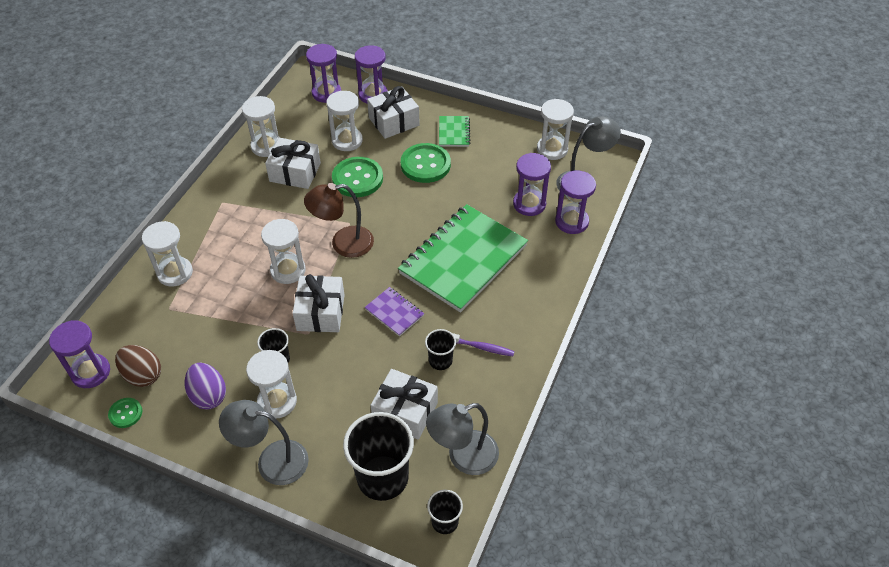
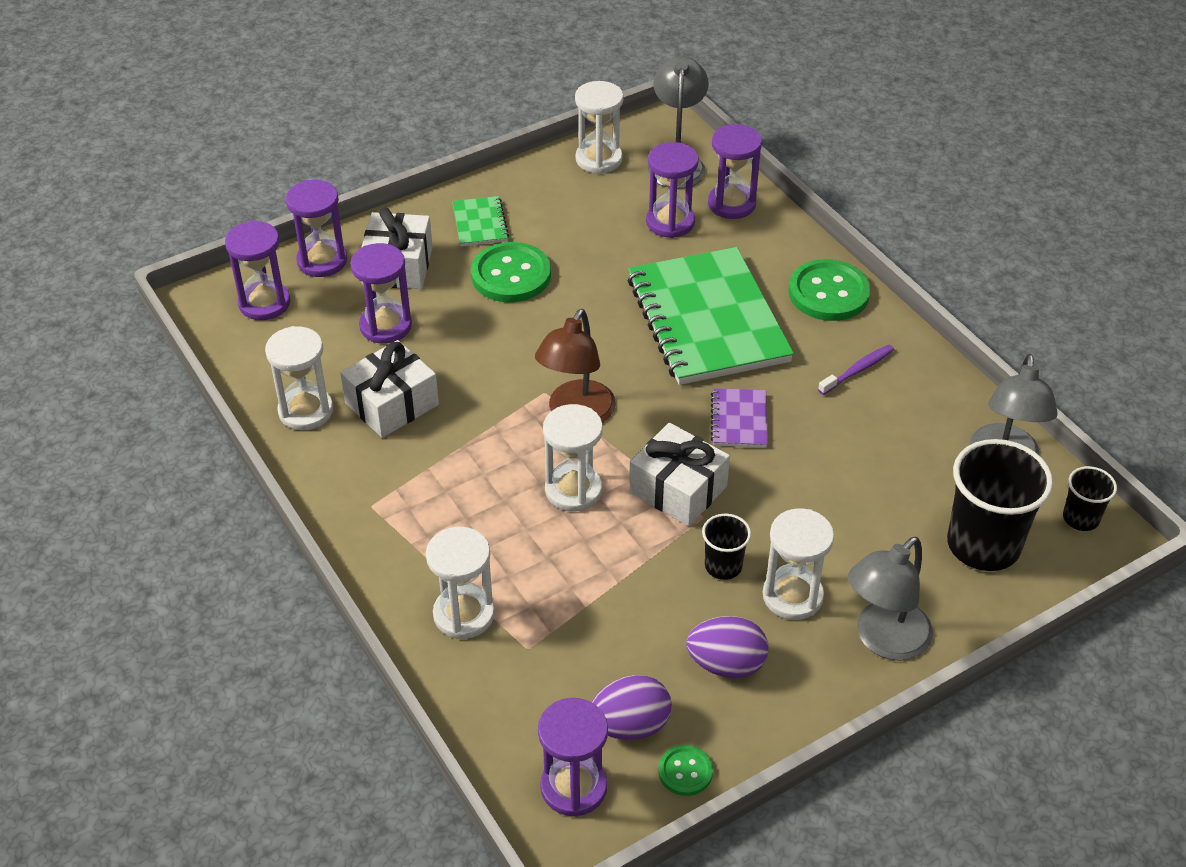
camera: 55 degrees left, 5 degrees down
brown egg [115,345,161,387] -> purple egg [592,675,672,740]
white hourglass [326,91,363,151] -> purple hourglass [350,243,412,344]
green button [332,157,383,197] -> green button moved to [788,259,871,321]
purple notebook [365,287,424,337] -> purple notebook turned 75 degrees counterclockwise [710,388,768,448]
white gift [370,369,438,440] -> none
black cup [425,329,456,370] -> none
green notebook [439,116,470,147] -> green notebook turned 45 degrees clockwise [452,196,509,246]

